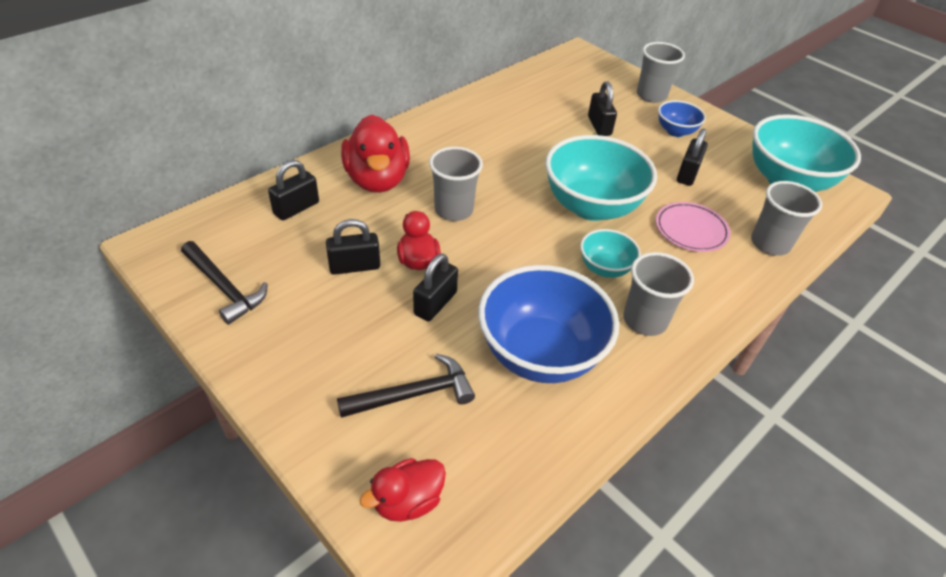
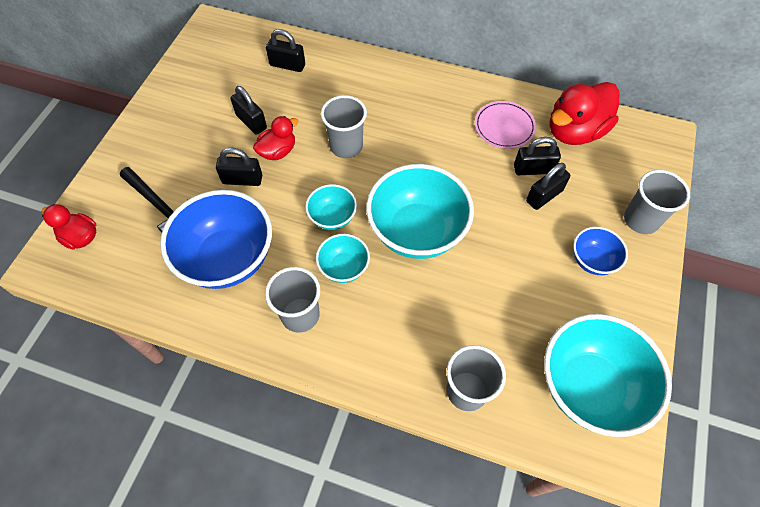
camera: 65 degrees right, 15 degrees up
black hammer [181,241,268,325] -> none
red duck [341,115,410,193] -> red duck moved to [549,82,620,145]
pink plate [656,202,731,252] -> pink plate moved to [475,101,536,149]
black padlock [677,128,708,186] -> black padlock moved to [514,137,561,175]
none -> turquoise bowl [305,184,357,230]

